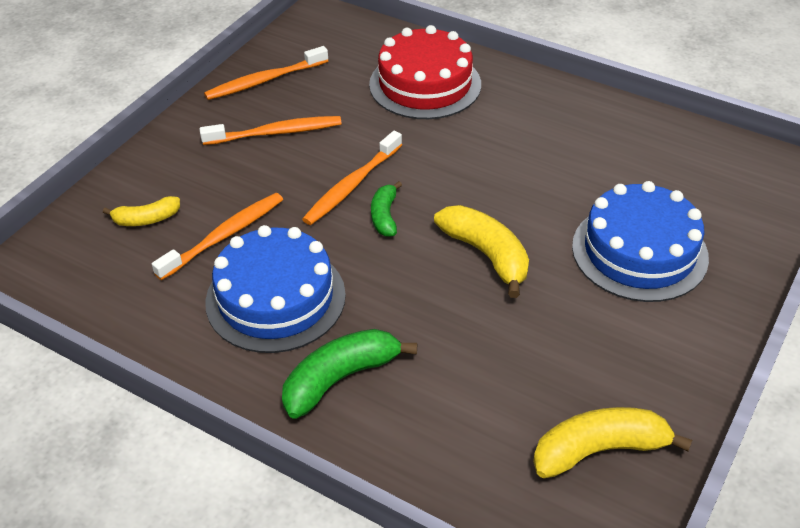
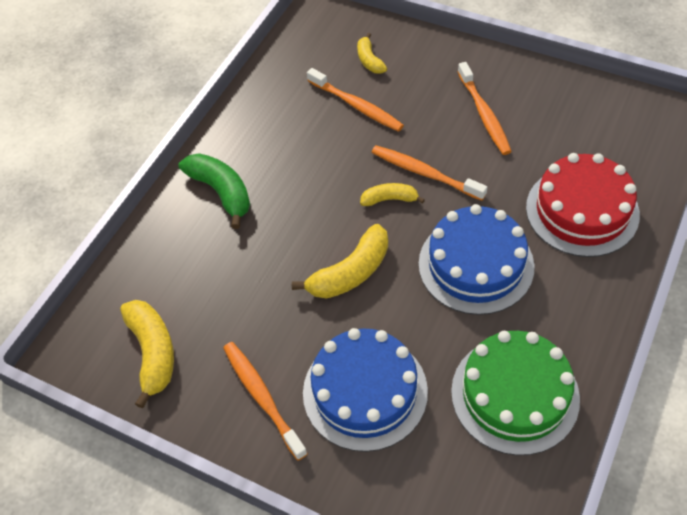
camera: 90 degrees right, 10 degrees up
orange toothbrush [204,46,328,100] -> orange toothbrush moved to [223,342,308,461]
blue cake [205,225,346,353] -> blue cake moved to [419,204,534,315]
green banana [371,181,402,237] -> yellow banana [360,183,425,206]
none -> green cake [451,331,580,456]

